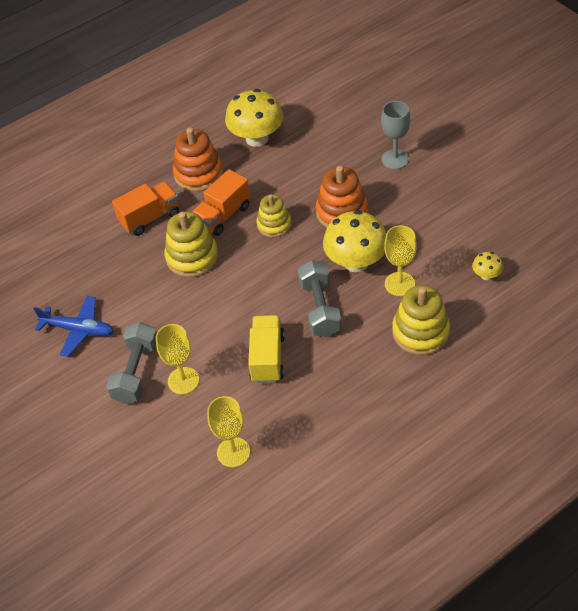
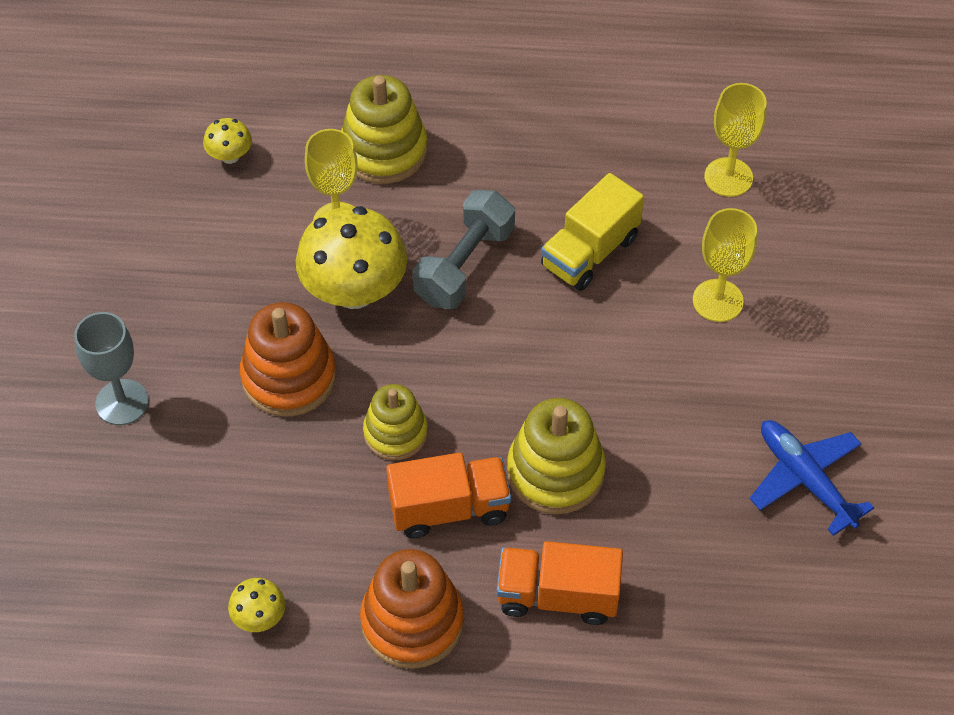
camera: 145 degrees left, 5 degrees up
grey dumbbell [106,322,157,404] -> none
yellow mushroom [225,89,283,147] -> yellow mushroom [228,578,285,632], size x0.46

